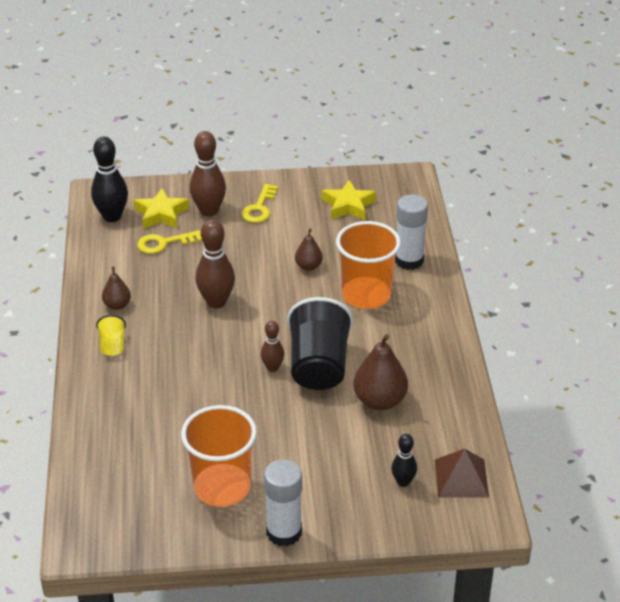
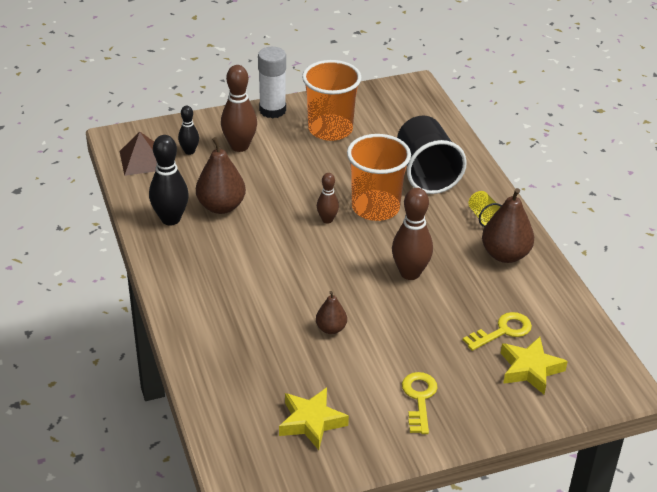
camera: 165 degrees right, 0 degrees up
black bowling pin [91,136,128,222] -> black bowling pin moved to [149,135,189,225]
brown pear [102,267,131,310] -> brown pear [482,188,534,263], size x1.75
brown bowling pin [190,131,226,217] -> brown bowling pin moved to [221,65,257,152]
black cup [287,297,353,390] -> black cup moved to [397,116,467,194]
orange cup [336,221,401,309] -> orange cup moved to [347,134,411,221]
white glue stick [395,194,428,270] -> none

